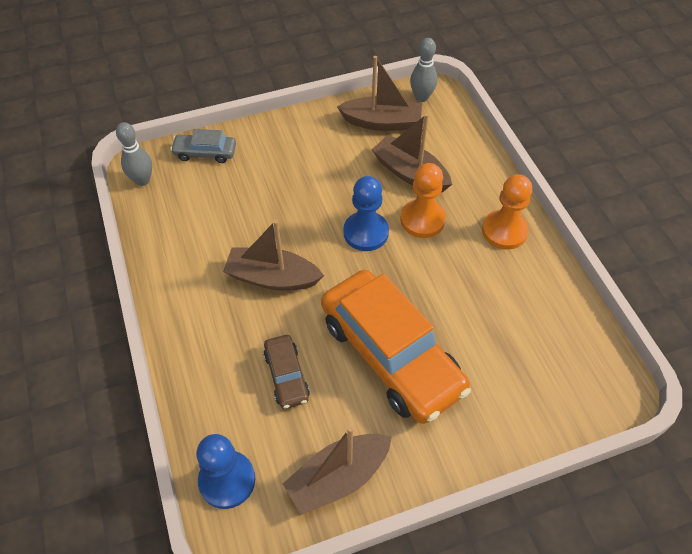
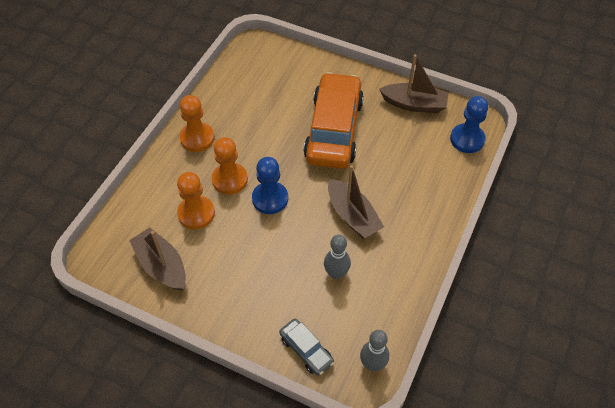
camera: 135 degrees left, 0 degrees up
brown car [263,335,310,409] -> none
brown boat [372,113,452,193] -> orange pawn [177,172,215,229]
grey bowling pin [410,38,437,102] -> grey bowling pin moved to [324,235,351,279]

